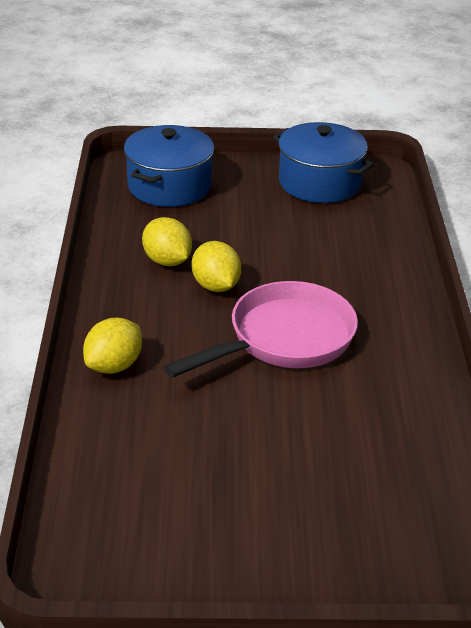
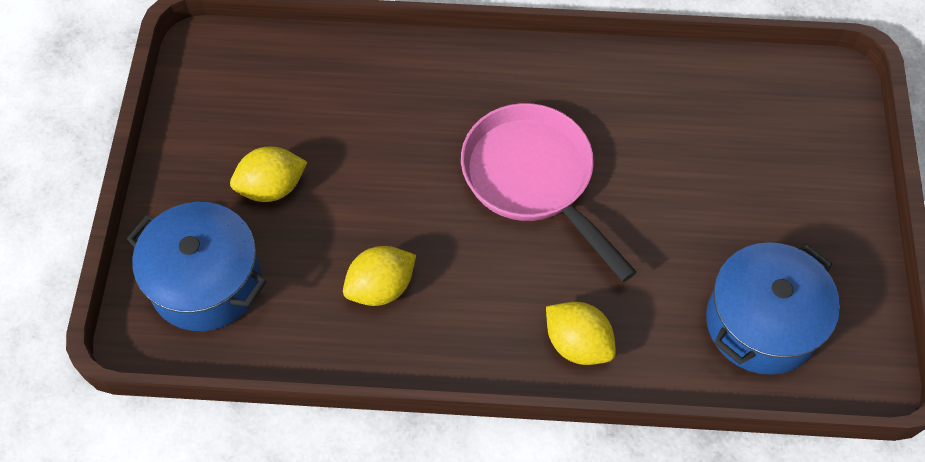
camera: 85 degrees left, 25 degrees up
yellow lemon [192,241,241,292] -> yellow lemon moved to [230,146,307,202]
blue pot [273,122,374,203] -> blue pot moved to [706,242,840,375]

